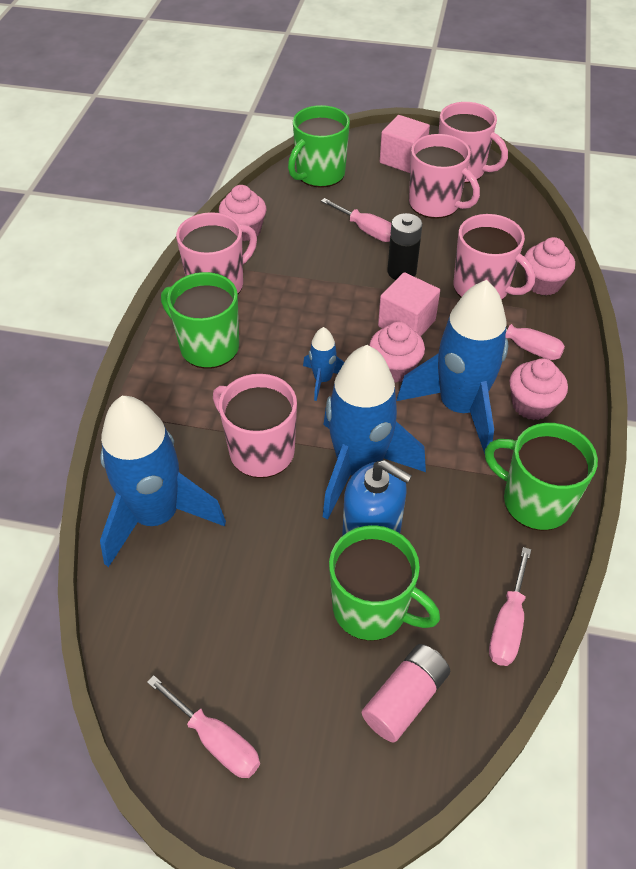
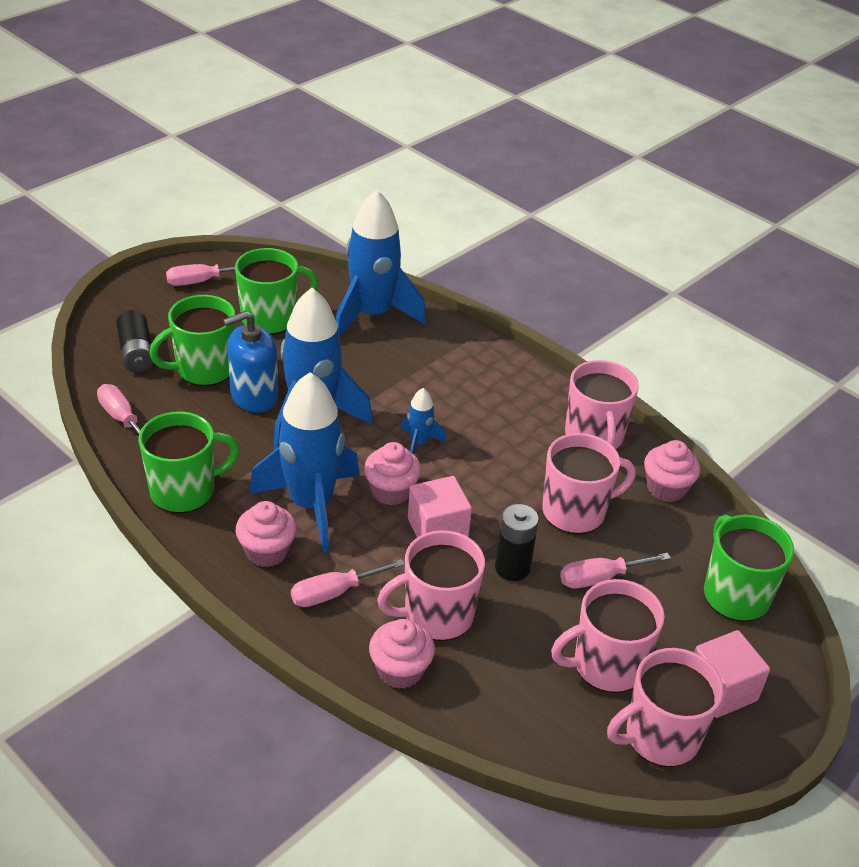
camera: 120 degrees right, 10 degrees down
green mug [161,272,239,369] -> green mug moved to [235,248,318,335]
pink mug [213,374,297,478] -> pink mug moved to [542,433,636,534]
pink battery [362,644,450,743] -> black battery [116,310,153,372]

